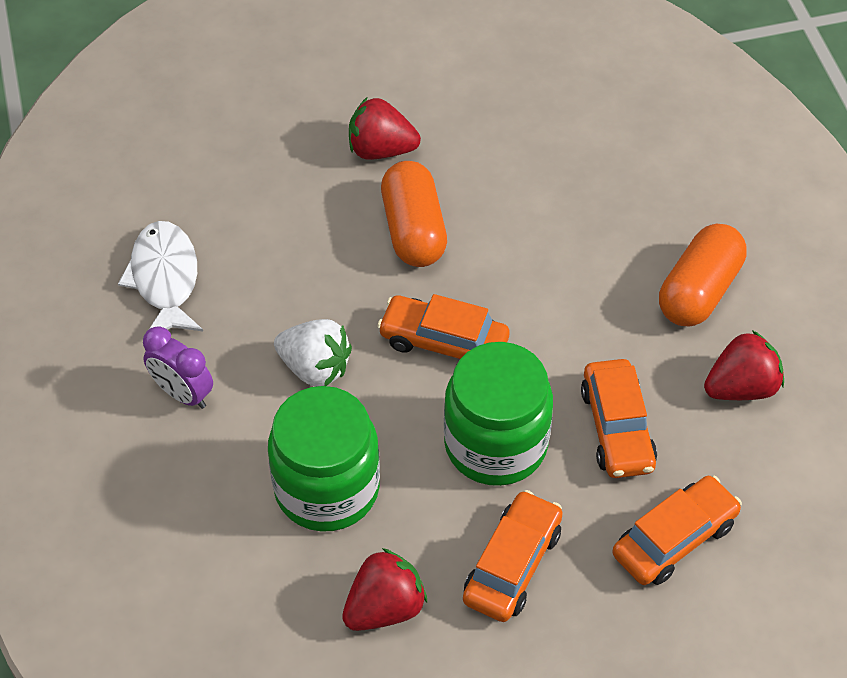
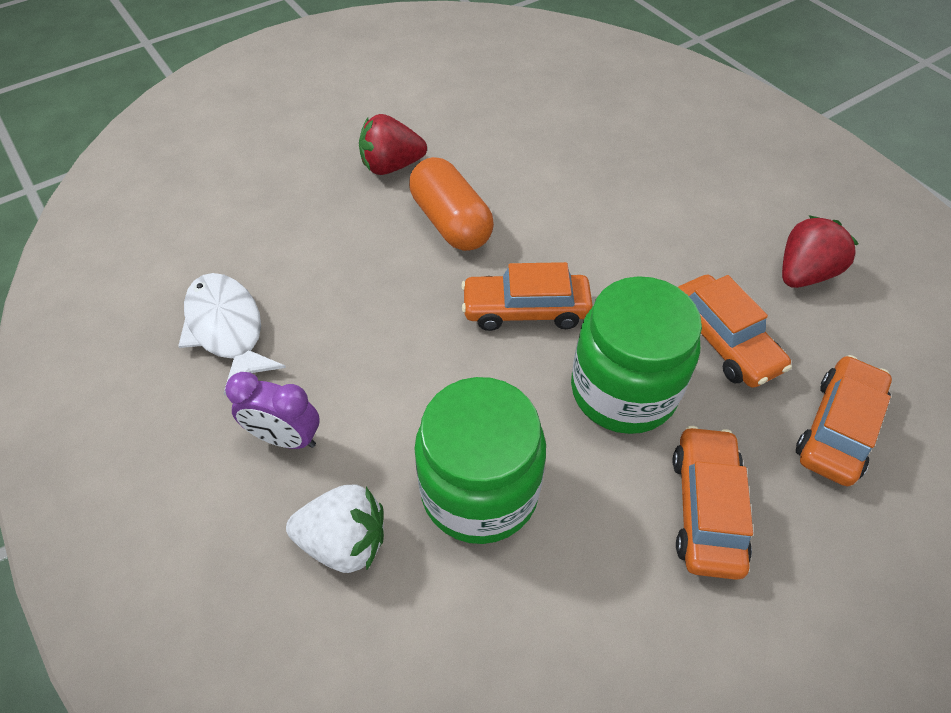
camera: 20 degrees left, 0 degrees up
white strawberry [274,319,352,387] -> white strawberry moved to [286,485,384,573]
red strawberry [342,548,427,631] -> none
orange capsule [659,224,747,326] -> none

